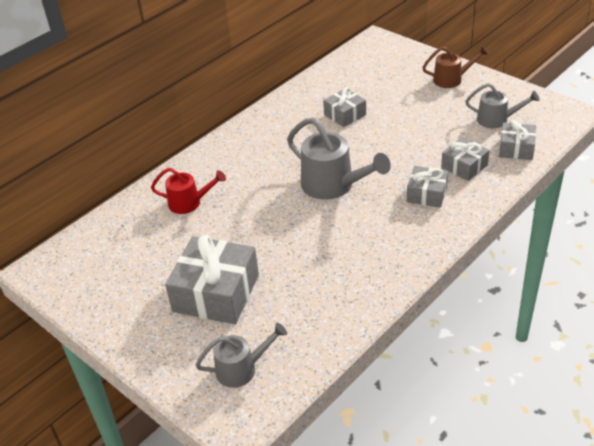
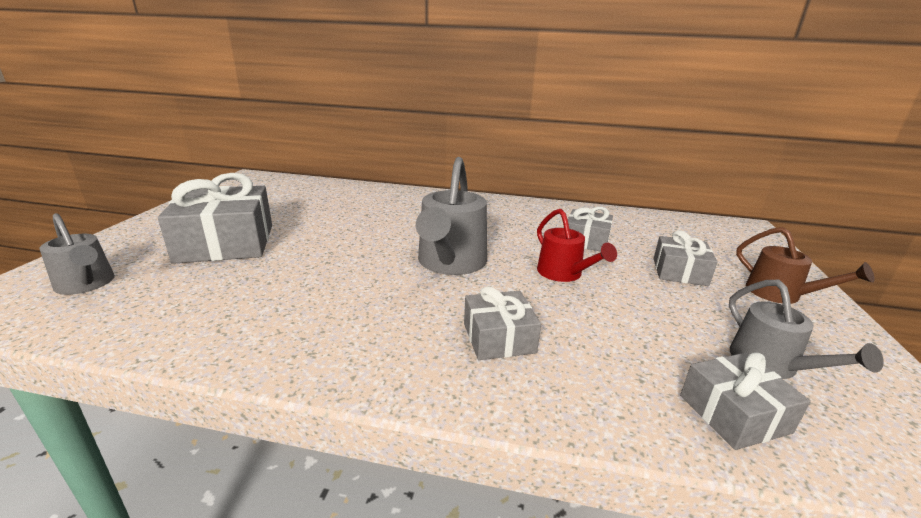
camera: 55 degrees right, 15 degrees down
red watering can [151,168,226,214] -> red watering can moved to [537,209,617,282]
grey gift [441,137,490,181] -> grey gift moved to [654,230,718,286]

